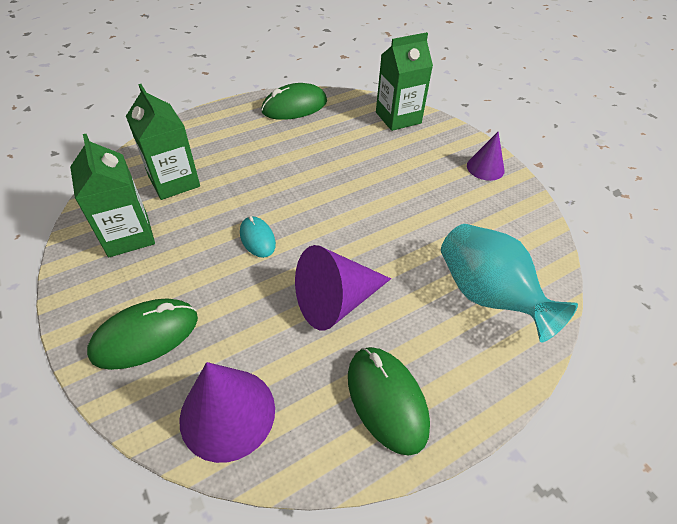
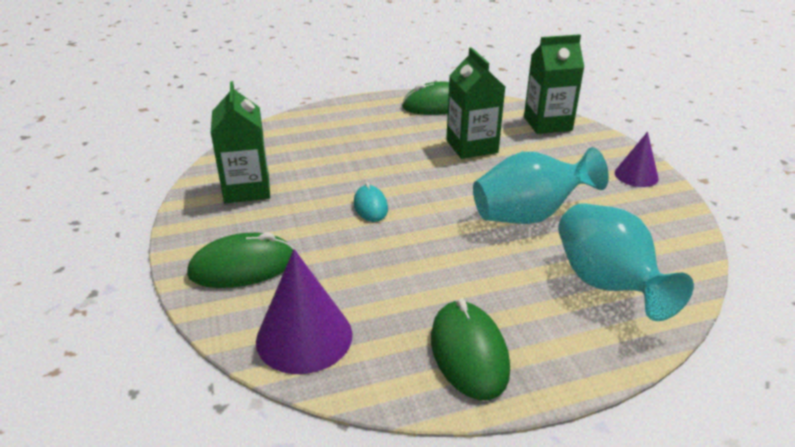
camera: 15 degrees right, 15 degrees down
green carton [126,84,200,200] -> green carton moved to [446,47,505,159]
purple cone [295,245,391,330] -> none
none -> turquoise vase [473,147,609,224]

